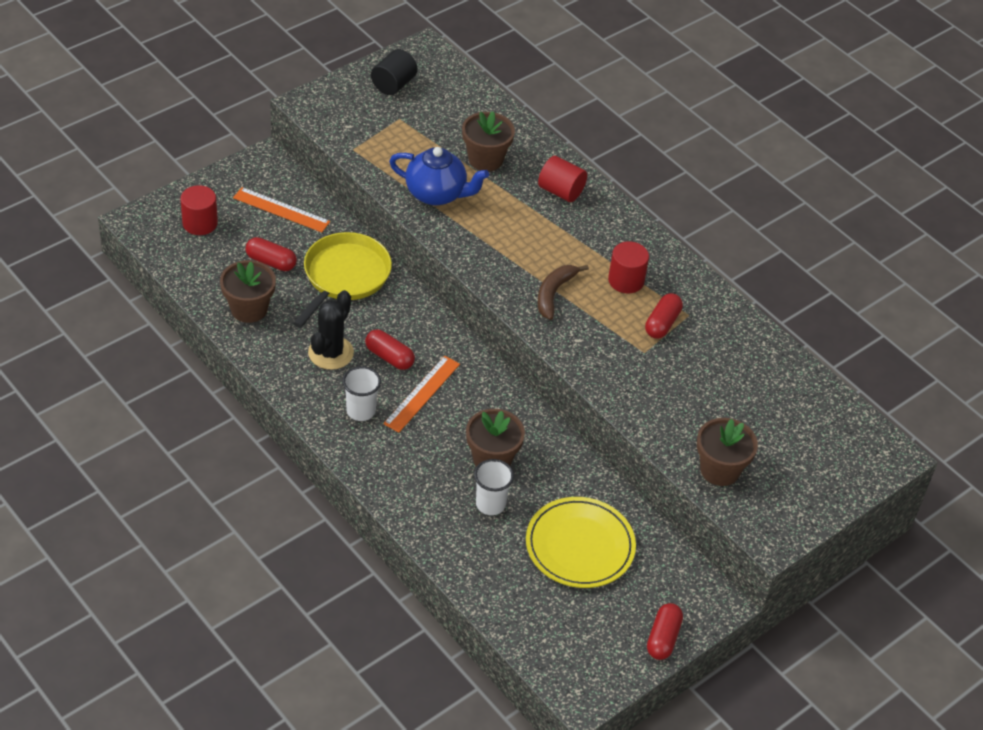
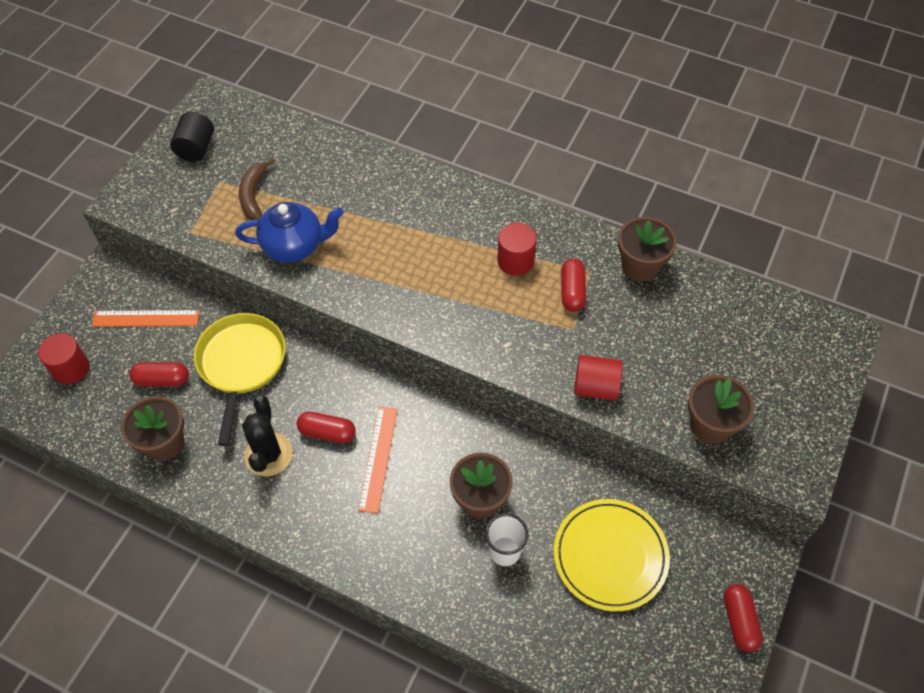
camera: 20 degrees left, 10 degrees up
white cup [342,366,381,421] -> none
brown flower pot [462,111,515,172] -> brown flower pot moved to [618,217,677,281]
red cylinder [538,156,587,202] -> red cylinder moved to [574,355,623,401]
brown banana [538,265,589,320] -> brown banana moved to [239,157,275,220]

